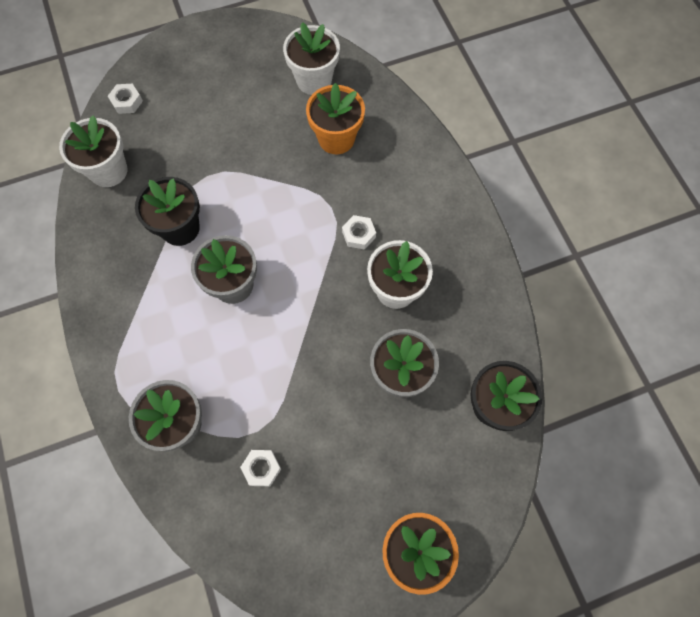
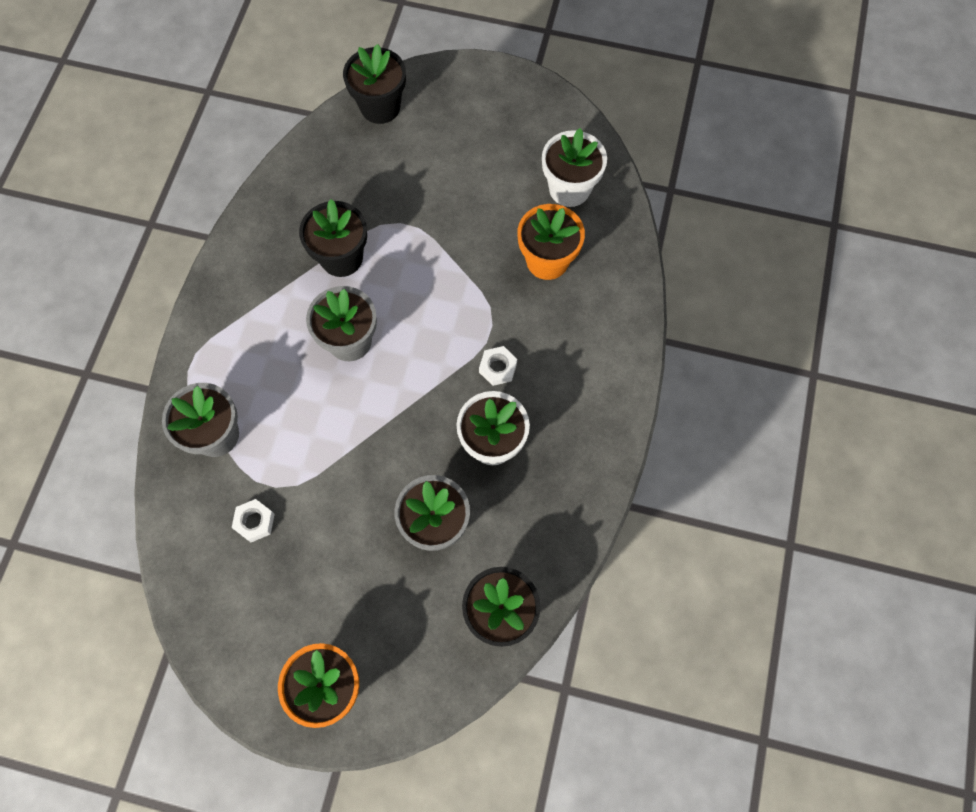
camera: 35 degrees right, 0 degrees up
white flower pot [59,115,128,187] -> none
white nut [108,84,143,114] -> black flower pot [343,44,406,124]

